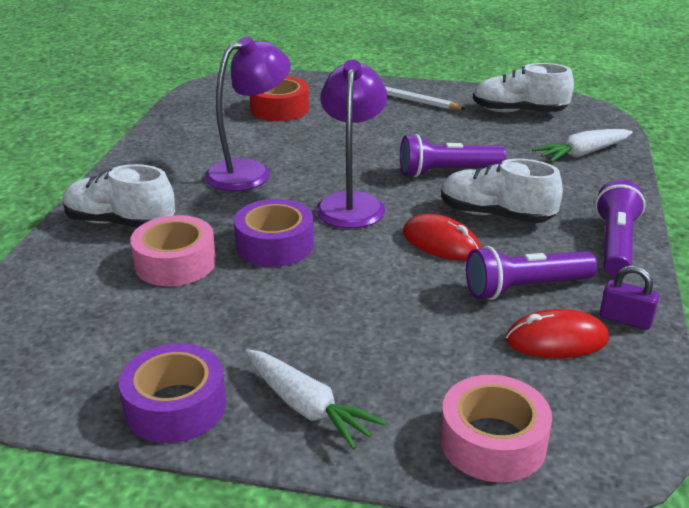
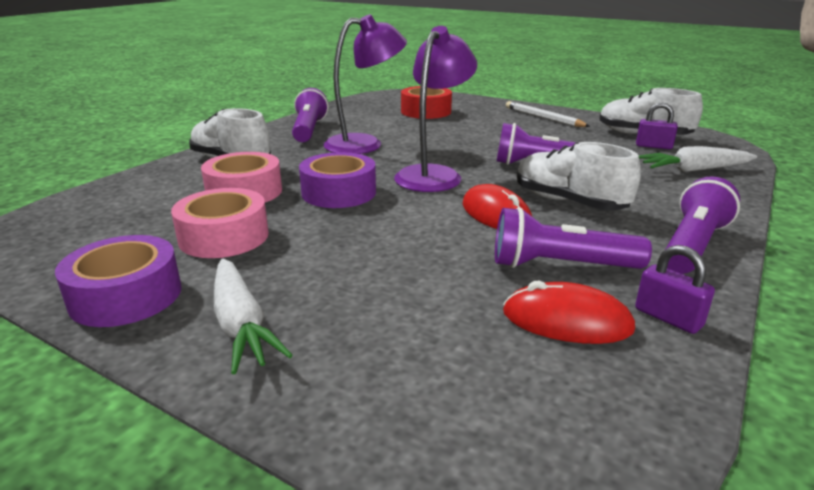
camera: 20 degrees right, 5 degrees down
pink tape [440,375,552,482] -> pink tape moved to [171,188,269,258]
none -> purple flashlight [292,88,328,142]
none -> purple padlock [636,103,678,149]

